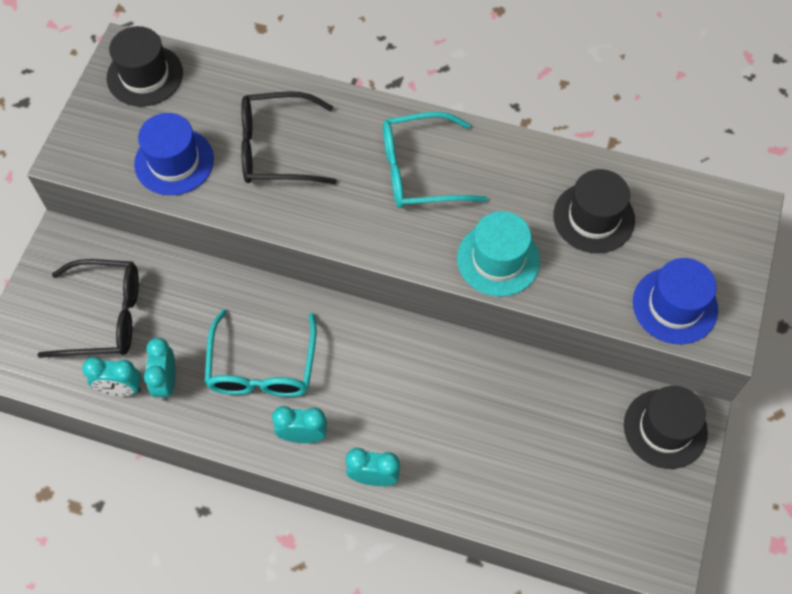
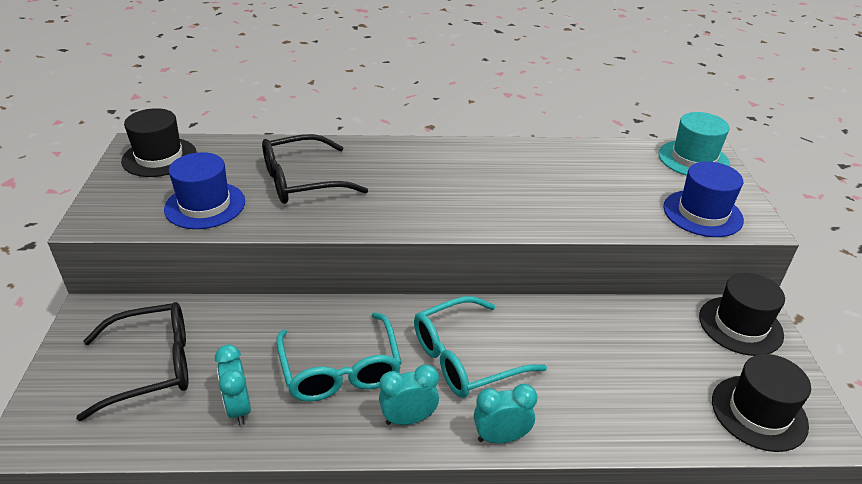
camera: 20 degrees left, 25 degrees down
turquoise clock [82,357,141,396] -> none
turquoise glasses [383,112,488,208] -> turquoise glasses moved to [414,296,547,398]
turquoise hat [457,211,540,296] -> turquoise hat moved to [658,112,730,176]
black hat [553,169,635,253] -> black hat moved to [712,354,811,452]

